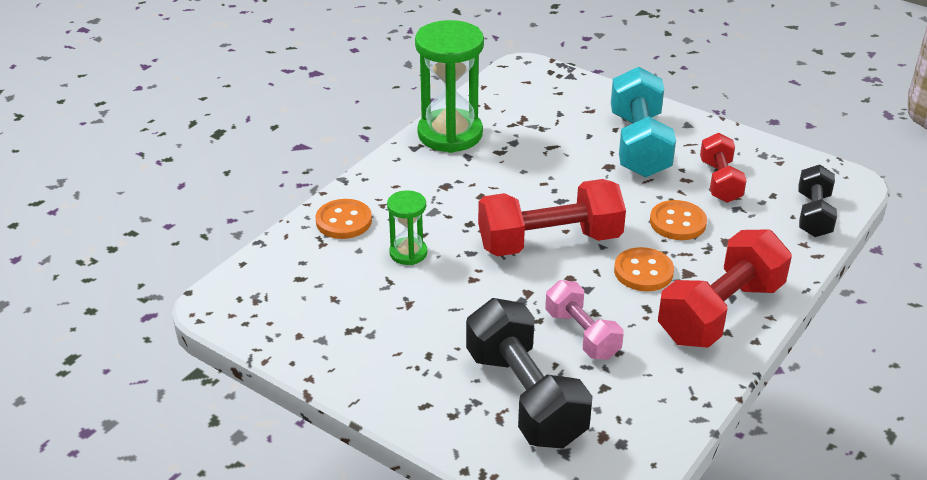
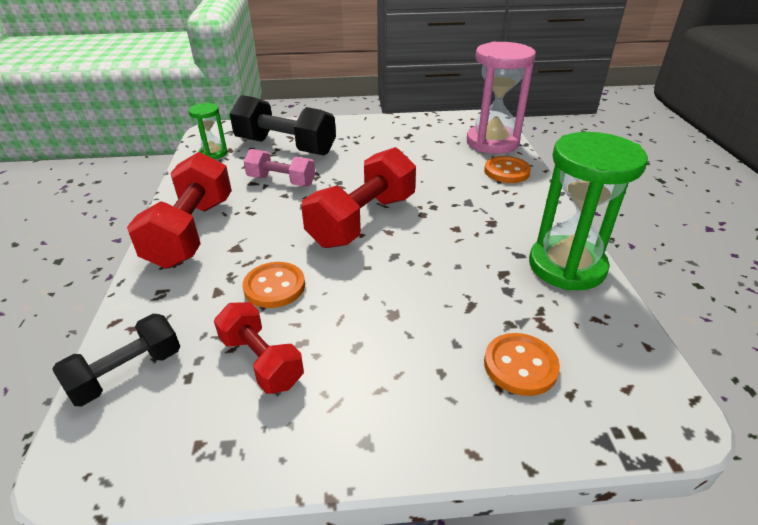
camera: 140 degrees right, 0 degrees up
green hourglass [387,190,428,265] -> green hourglass moved to [188,103,228,159]
turquoise dumbbell [611,67,676,177] -> none
orange button [614,247,674,291] -> orange button moved to [484,333,560,396]
black dumbbell [798,165,837,237] -> black dumbbell turned 75 degrees clockwise [52,314,180,406]
none -> pink hourglass [467,42,536,154]

